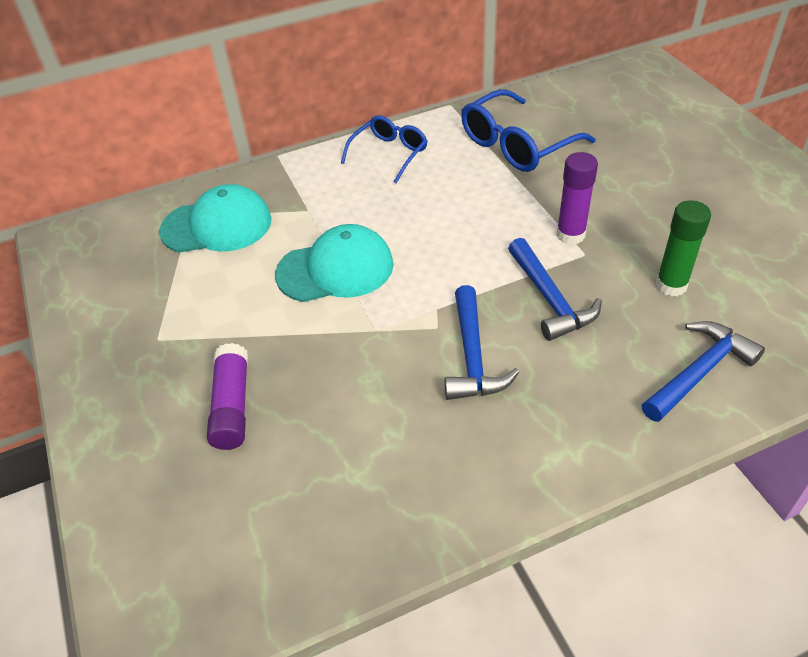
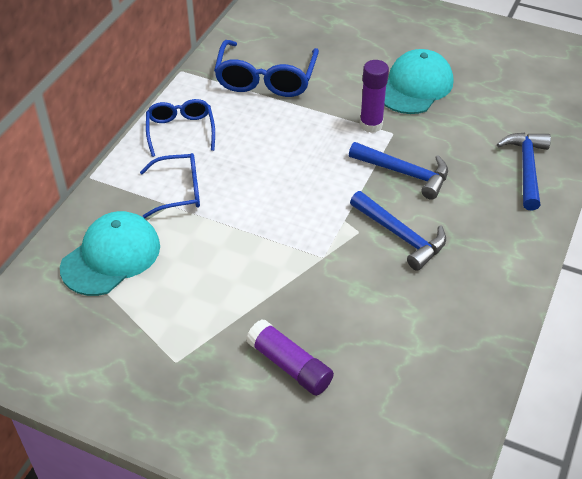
camera: 45 degrees left, 0 degrees up
turquoise cap [275,224,393,302] -> turquoise cap moved to [384,49,453,114]
green glue stick [655,200,711,296] -> none
none -> blue glasses [140,153,200,218]

